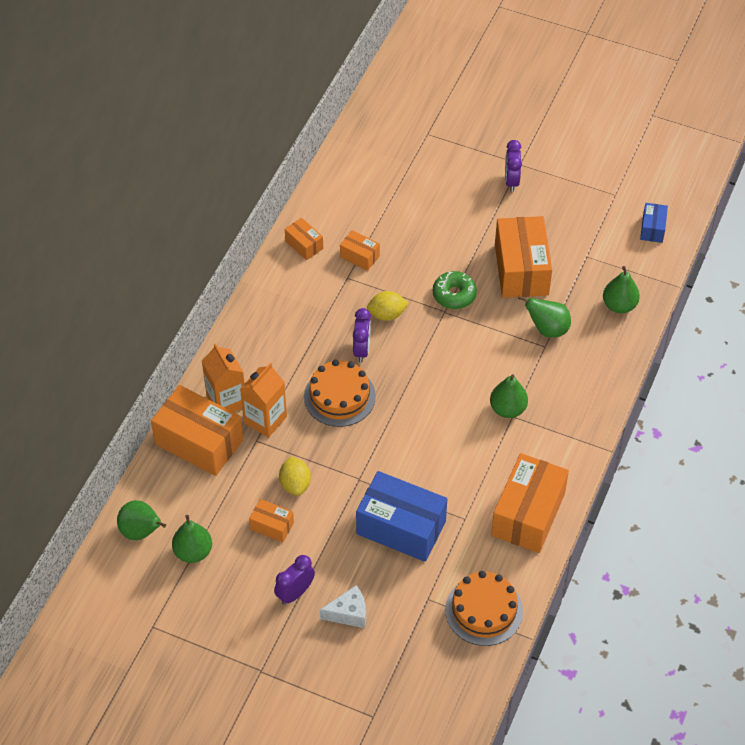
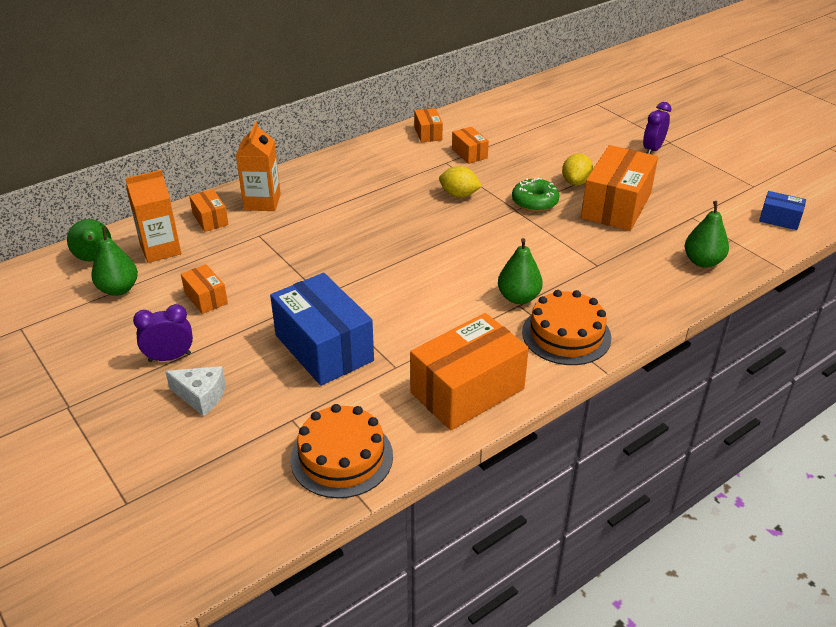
camera: 30 degrees right, 15 degrees down
orange box [151,385,243,476] -> orange box [189,189,229,232], size x0.49
orange carton [240,363,287,438] -> orange carton moved to [125,170,181,263]
yellow lemon [279,457,311,496] -> yellow lemon moved to [562,154,593,186]
orange cake [304,360,376,427] -> orange cake moved to [522,290,612,365]
purple clock [353,308,371,362] -> none
green pear [518,296,571,338] -> none
blue box [640,203,668,243] -> blue box turned 75 degrees clockwise [759,191,806,230]

